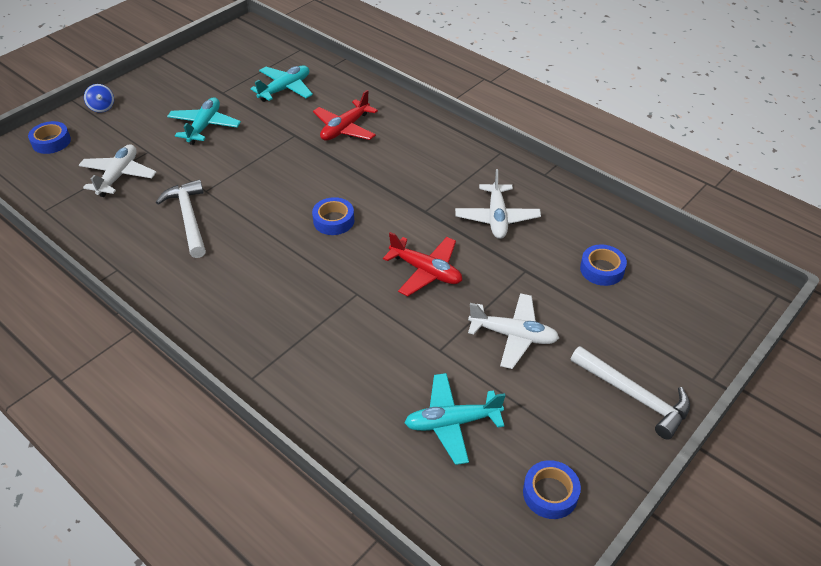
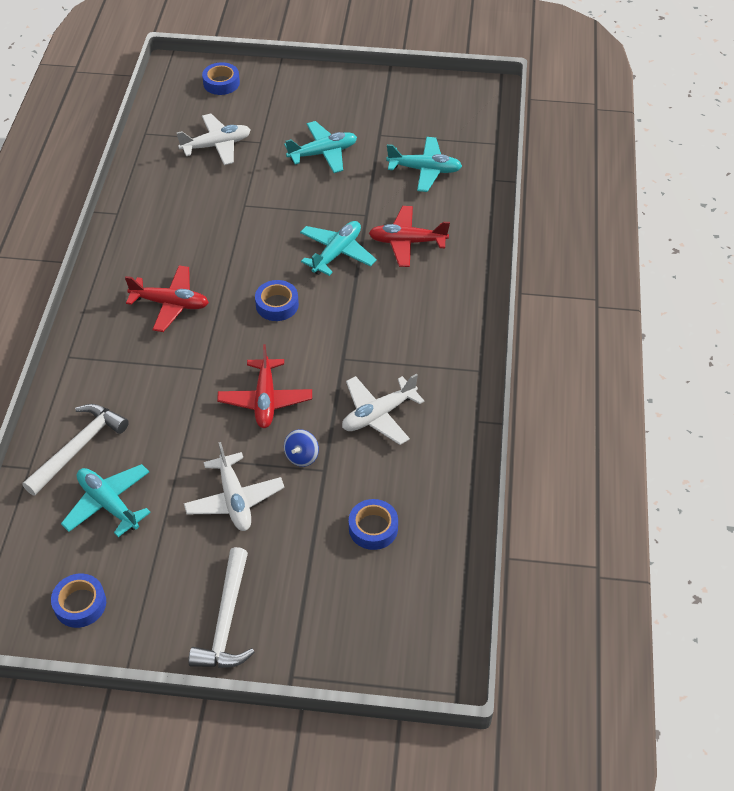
camera: 55 degrees right, 5 degrees up
blue spinning top [84,84,114,113] -> blue spinning top moved to [284,429,319,467]
white hammer [156,179,206,258] -> white hammer moved to [22,404,129,496]
none -> red plane [125,266,209,332]
none -> turquoise plane [300,221,377,276]

